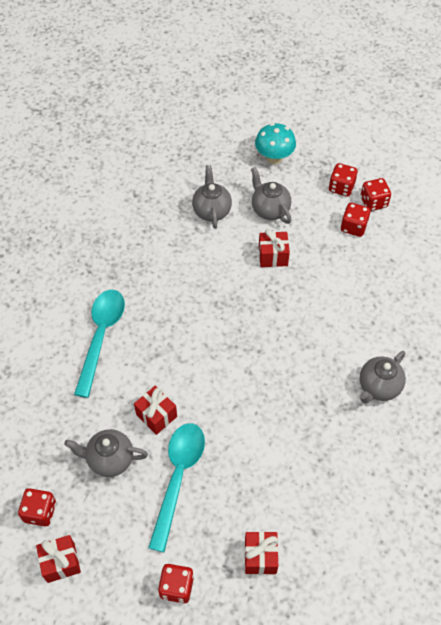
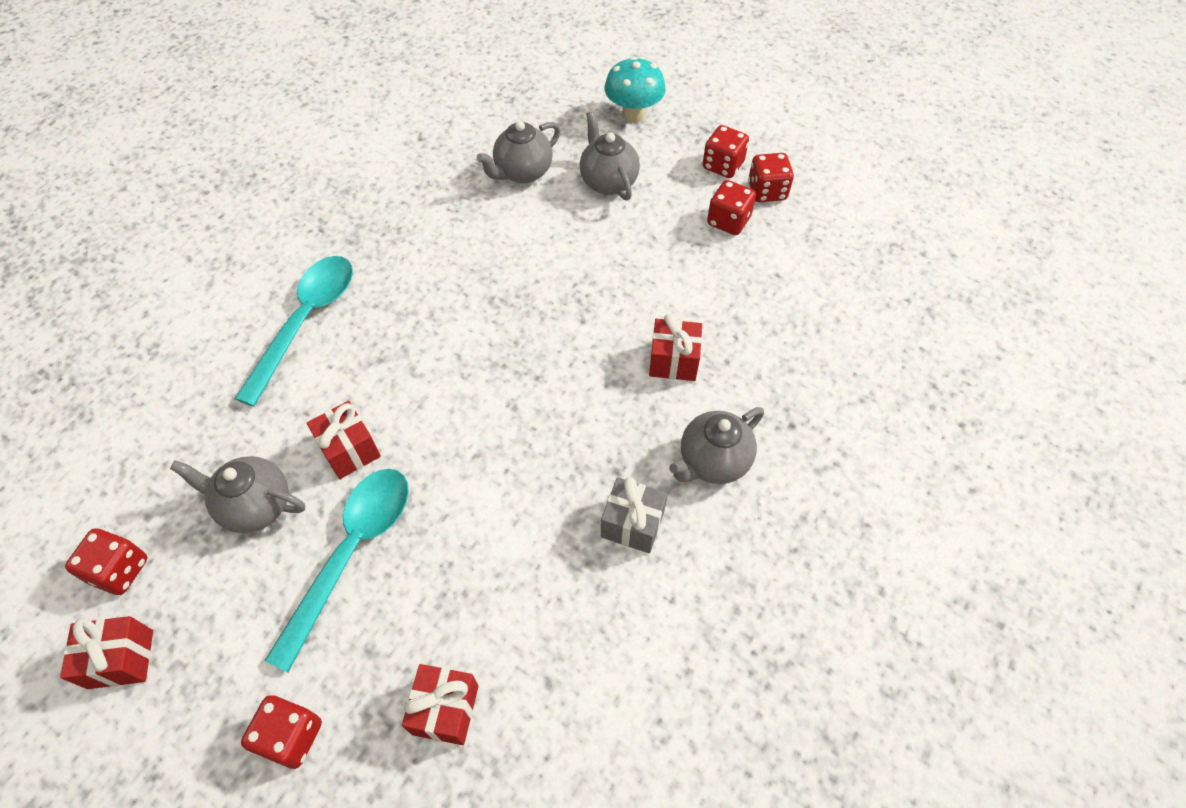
camera: 10 degrees right, 0 degrees up
grey teapot [192,165,232,229] -> grey teapot turned 135 degrees counterclockwise [476,121,560,183]
red gift [259,229,290,267] -> red gift moved to [649,314,702,381]
none -> grey gift [601,477,667,554]

